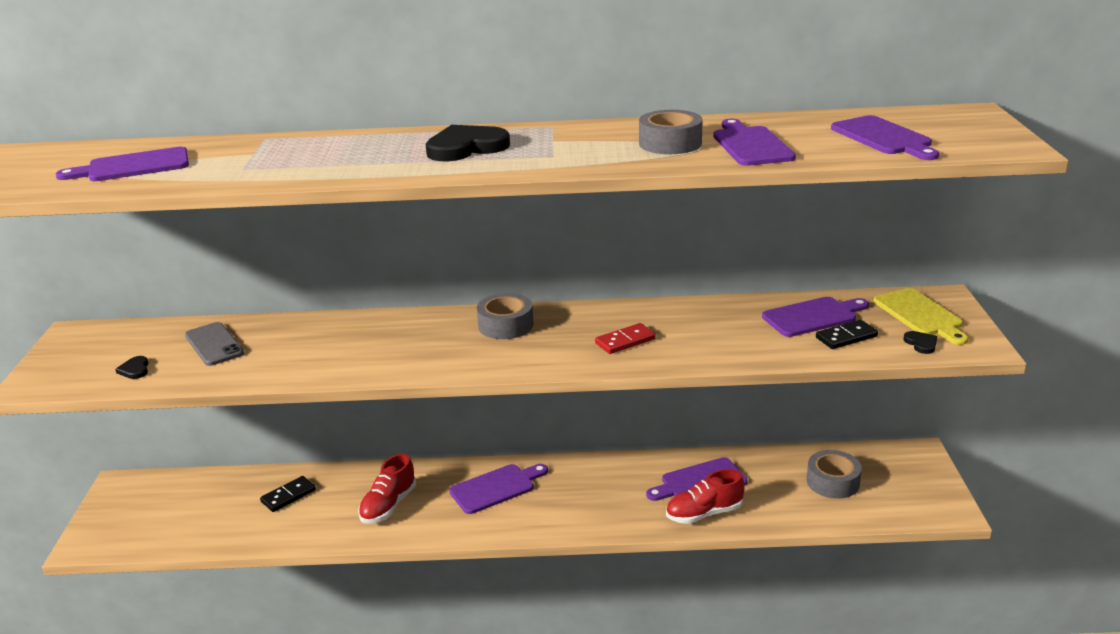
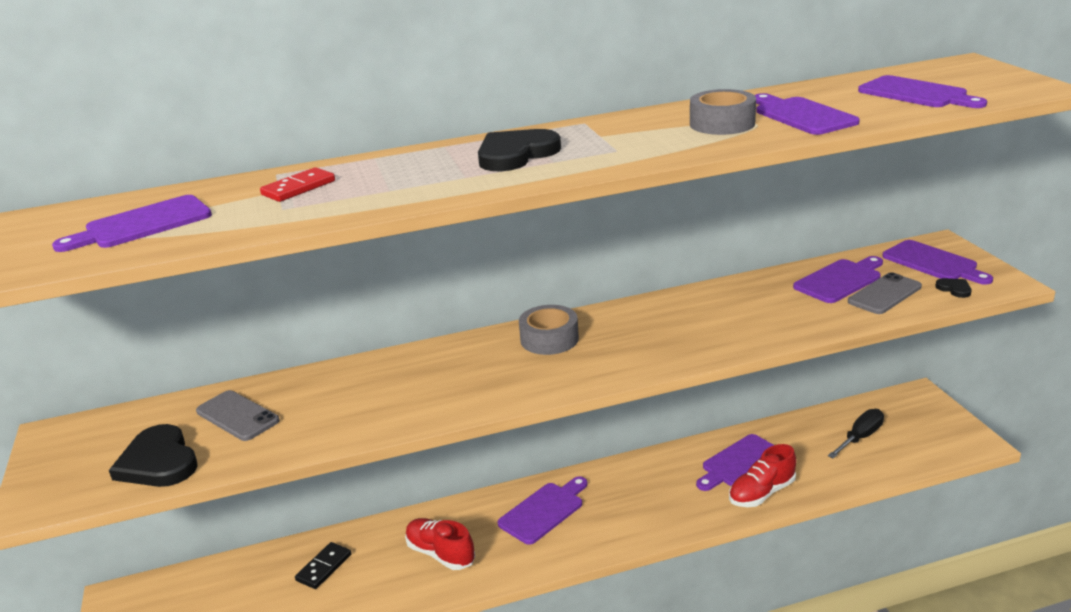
camera: 15 degrees left, 0 degrees up
black heart [115,356,148,379] -> black heart [109,424,198,487], size x2.18
red shoe [358,454,416,524] -> red shoe turned 120 degrees clockwise [405,518,475,570]
red domino [595,323,656,354] -> red domino moved to [260,167,335,202]
grey tape [807,450,862,499] -> black screwdriver [828,409,884,458]
black domino [816,320,878,349] -> grey phone [848,272,922,314]
yellow cutting board [874,288,968,345] -> purple cutting board [882,240,993,285]

